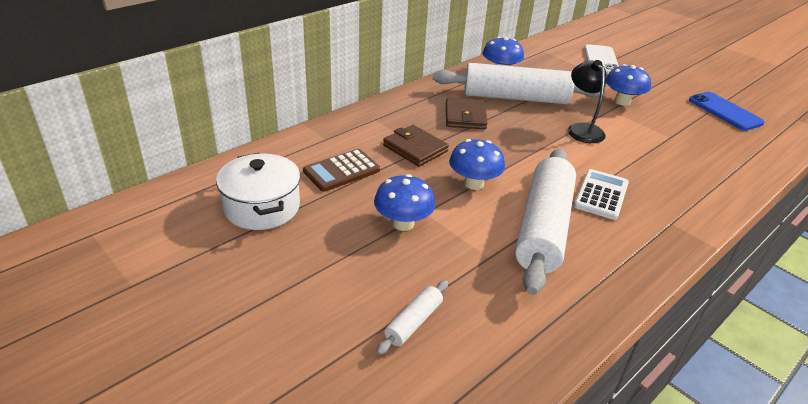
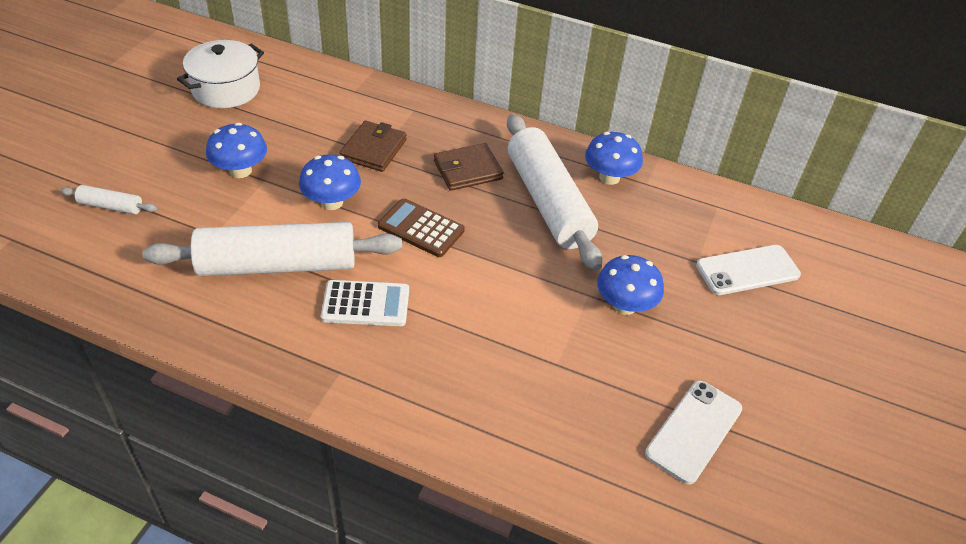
camera: 65 degrees right, 10 degrees up
brown calculator [303,149,380,192] -> brown calculator moved to [378,198,465,257]
black lamp [568,60,607,143] -> none
blue phone [689,92,765,131] -> white phone [645,380,742,484]

